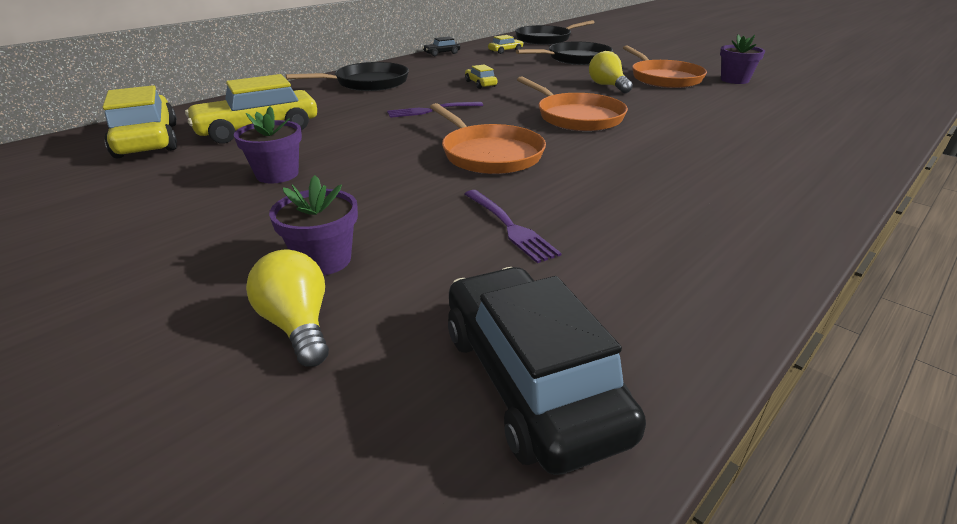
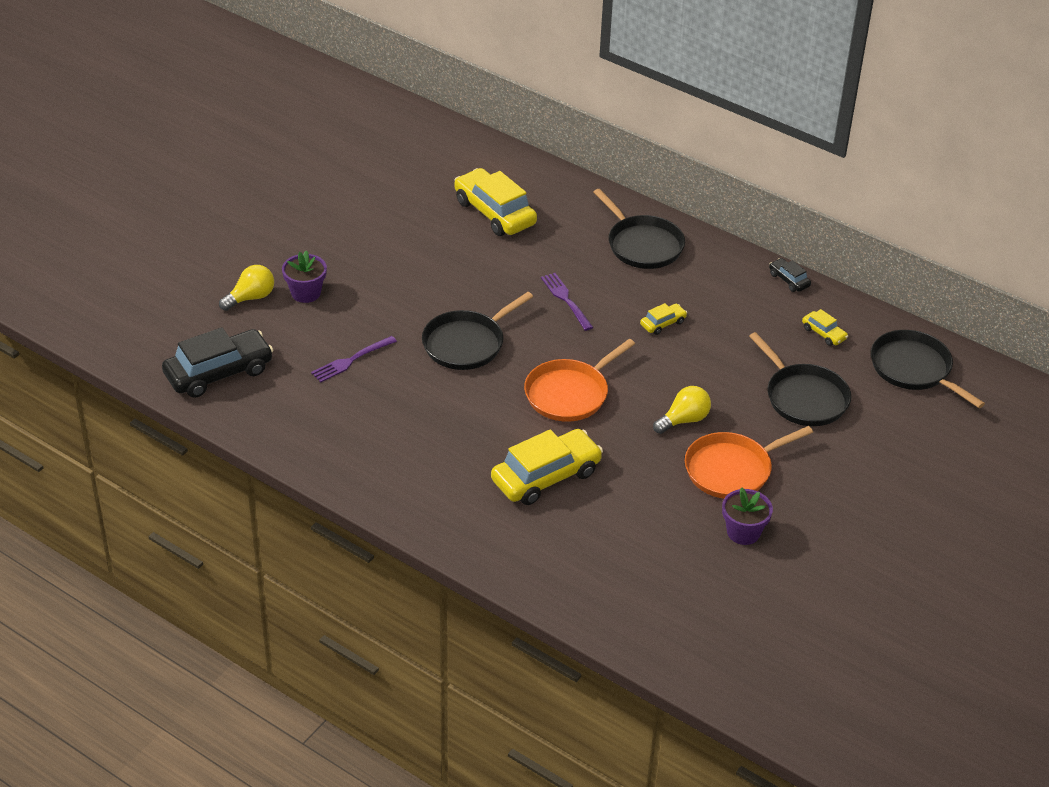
camera: 80 degrees right, 10 degrees up
yellow car [103,85,177,158] -> yellow car moved to [491,429,603,505]
purple flower pot [234,106,302,183] -> none
orange pan [430,103,546,174] -> black pan [422,292,533,370]

